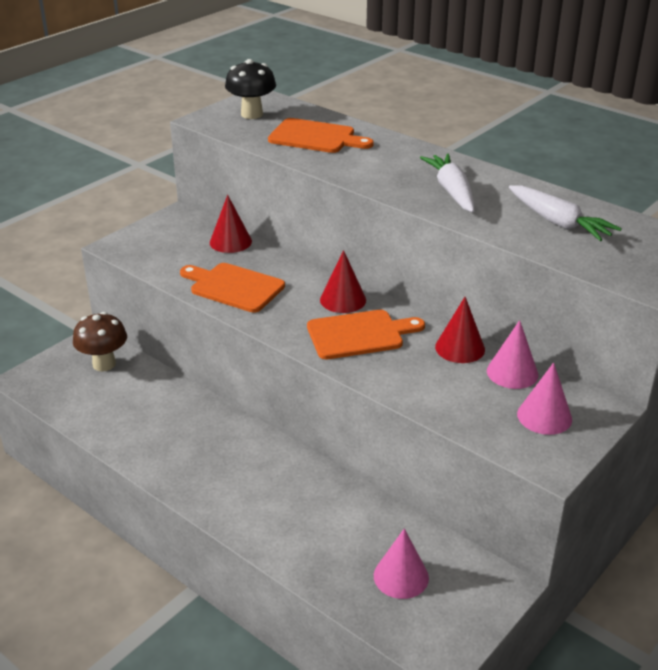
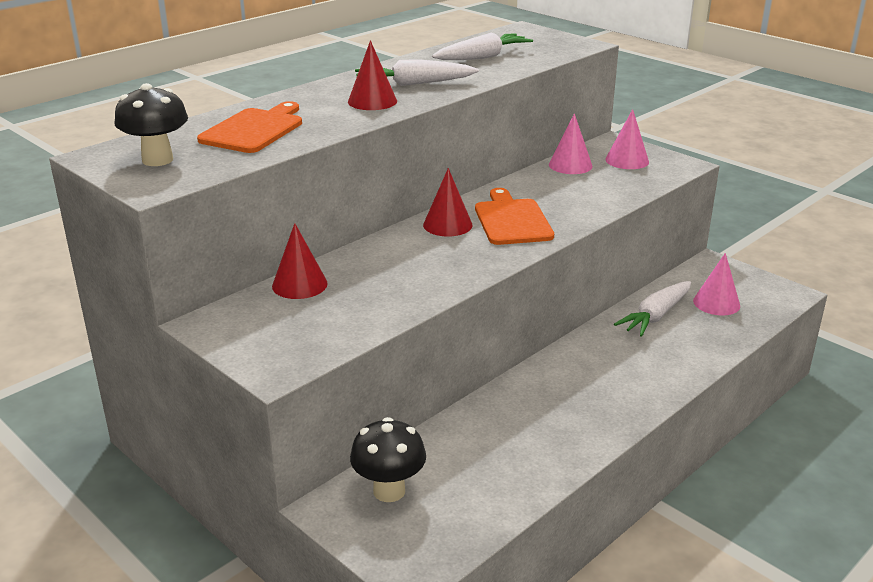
camera: 85 degrees left, 5 degrees down
brown mushroom [73,312,127,371] -> black mushroom [350,417,426,502]
orange cutting board [180,263,285,313] -> none
red cone [435,297,485,363] -> red cone moved to [348,40,397,110]
none -> white carrot [614,281,691,336]

